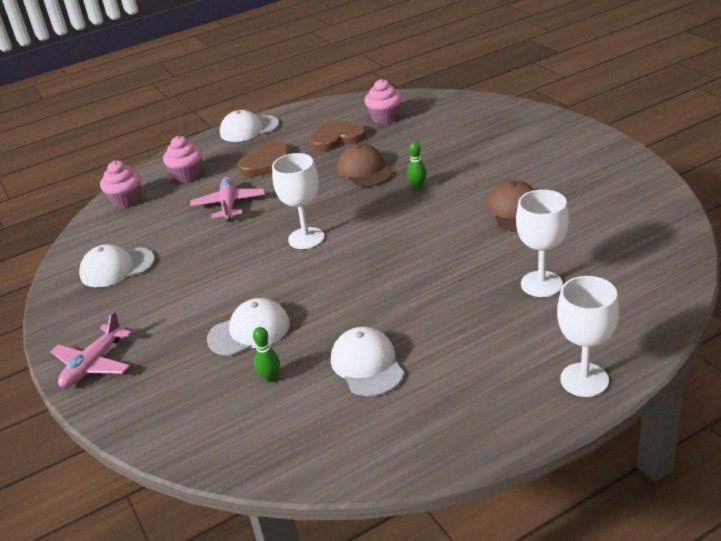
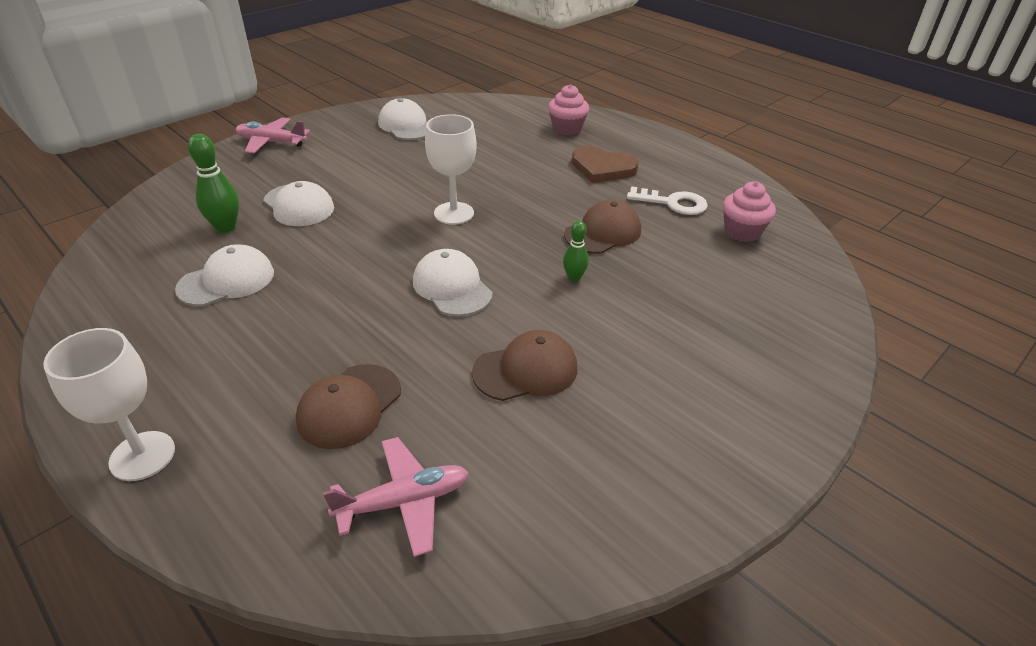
camera: 70 degrees right, 5 degrees up
pink cupcake [100,161,141,208] -> none
pink plane [190,177,265,221] -> pink plane moved to [323,437,469,557]
white cap [220,110,279,142] -> white cap moved to [413,249,493,316]
green bowling pin [253,327,280,383] -> green bowling pin [188,134,239,233], size x1.63
brown heart [309,120,366,152] -> white key [627,186,708,215]
white goblet [516,189,569,297] -> brown cap [296,364,401,449]

